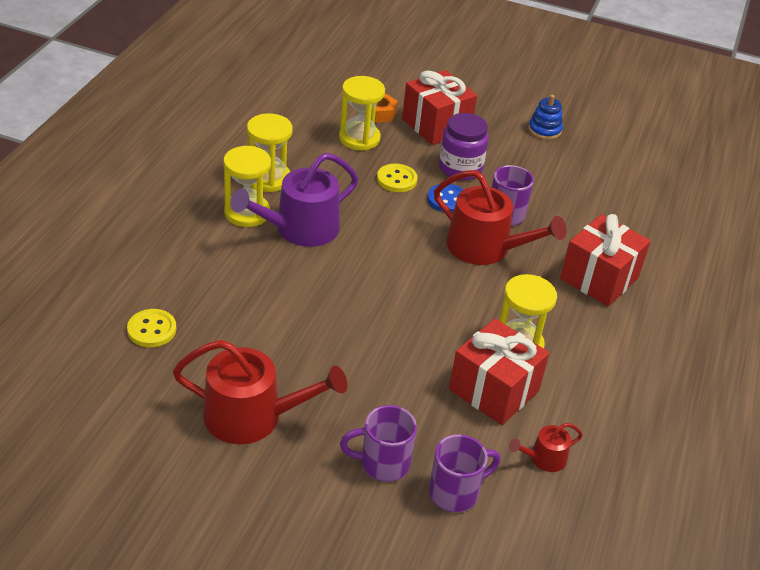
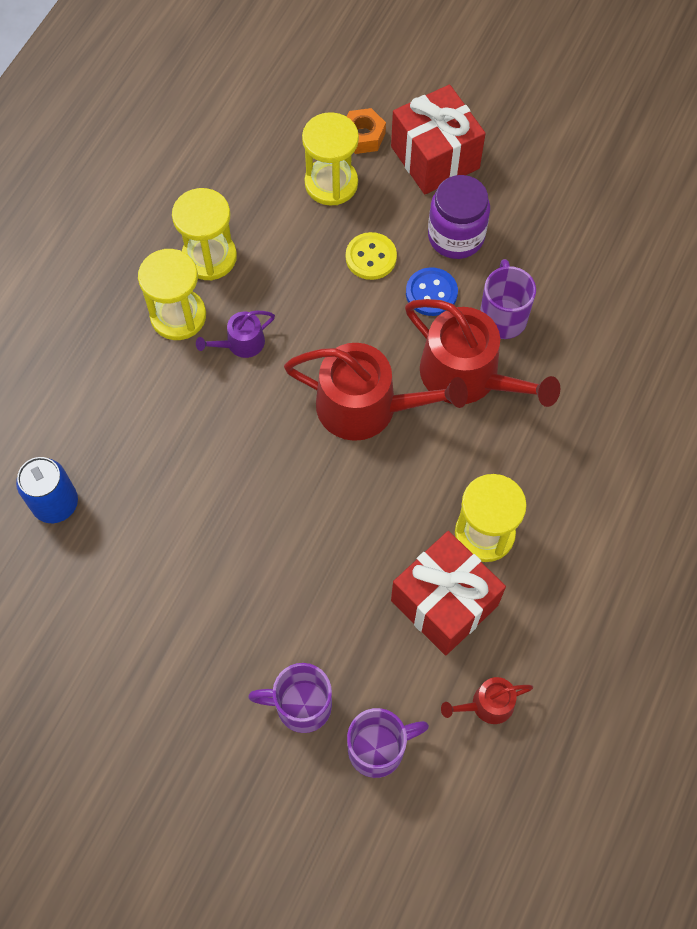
camera: 10 degrees right, 25 degrees up
yellow button [127,309,176,347] -> blue can [16,457,78,523]
red watering can [173,340,348,444] -> red watering can moved to [284,343,468,441]
purple watering can [230,153,358,247] -> purple watering can [196,310,275,358], size x0.48
blue stacking toy [528,95,563,140] -> none
red gift [560,214,651,306] -> none

